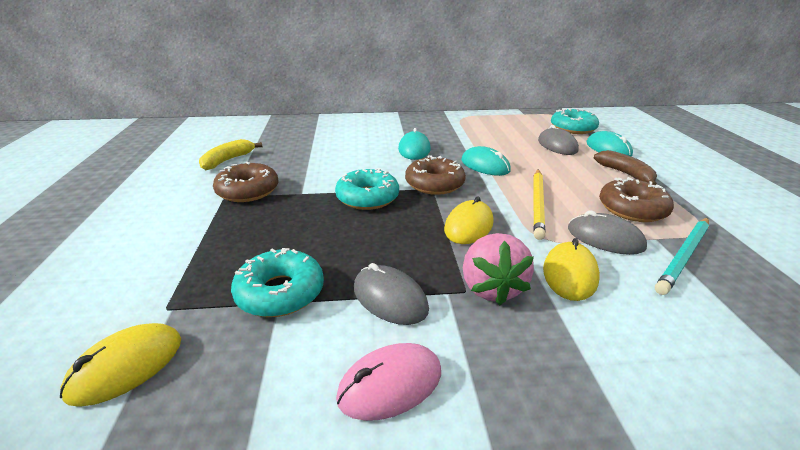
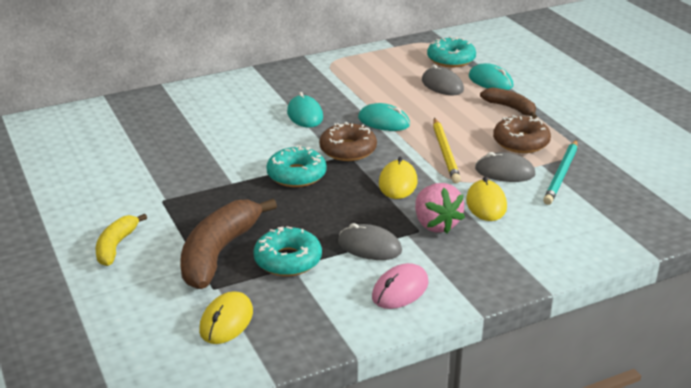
camera: 20 degrees left, 0 degrees up
yellow banana [199,139,263,170] -> yellow banana moved to [96,214,147,266]
brown donut [213,162,279,202] -> none
none -> brown banana [180,199,277,289]

